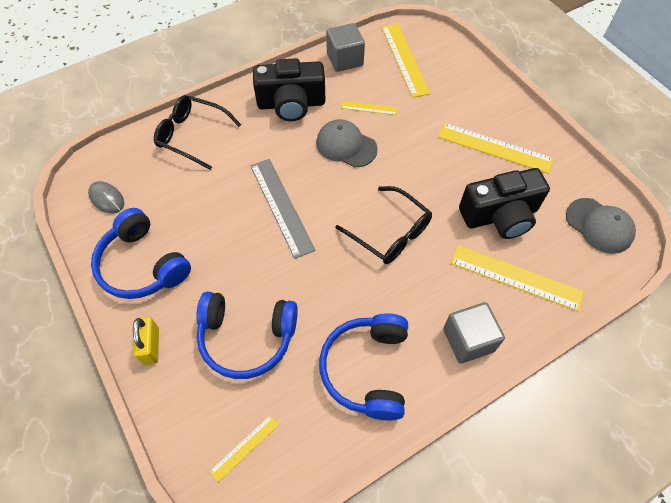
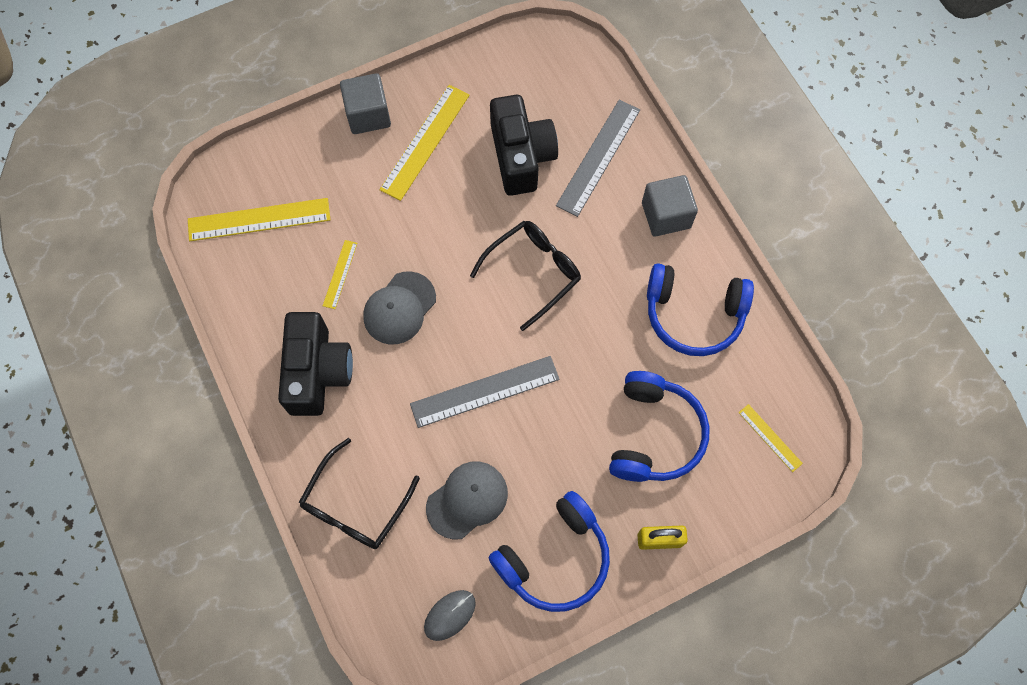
camera: 85 degrees left, 10 degrees up
grey cube [326,23,365,72] -> grey cube moved to [340,73,391,134]
yellow ruler [451,245,584,311] -> grey ruler [556,100,640,217]
grey cap [566,198,636,254] -> grey cap moved to [426,461,508,540]

